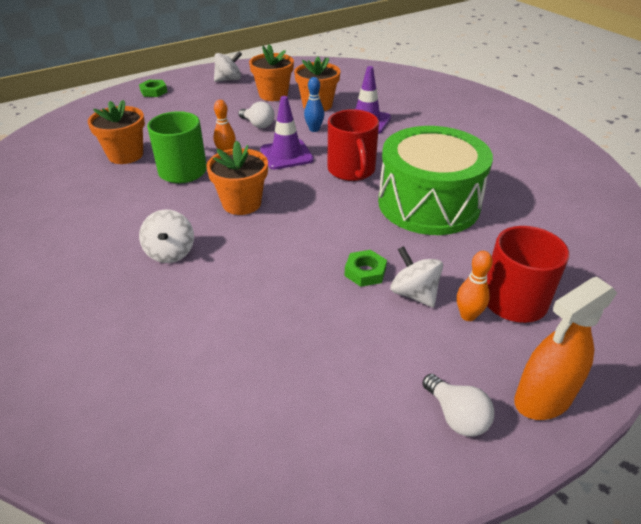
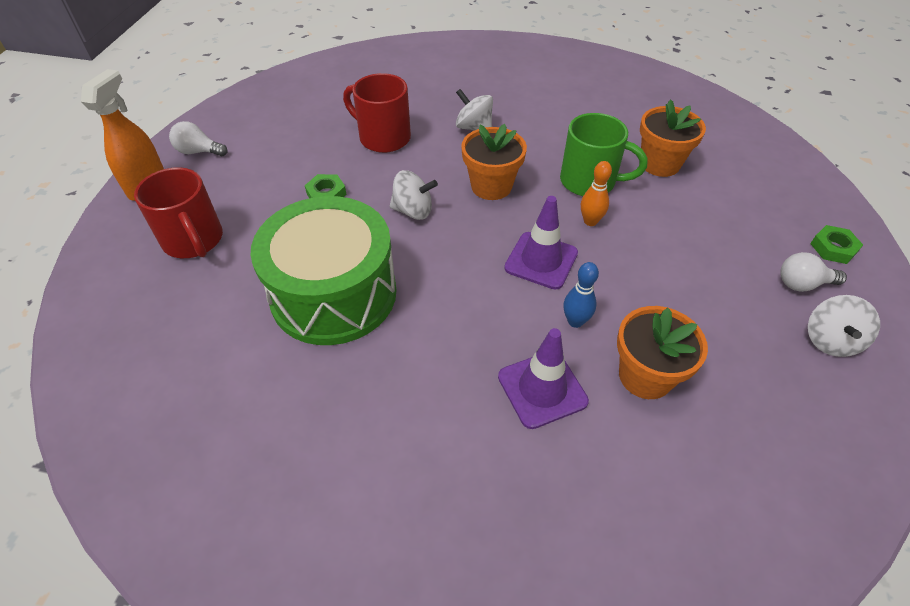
camera: 135 degrees right, 10 degrees up
white light bulb [238,101,274,128] -> white light bulb moved to [780,252,847,292]
orange flower pot [249,44,294,101] -> none
red mug [327,109,379,181] -> red mug moved to [343,73,411,153]
white spinning top [390,246,443,308] -> white spinning top moved to [390,170,438,220]
orange bowling pin [457,251,493,321] -> none

